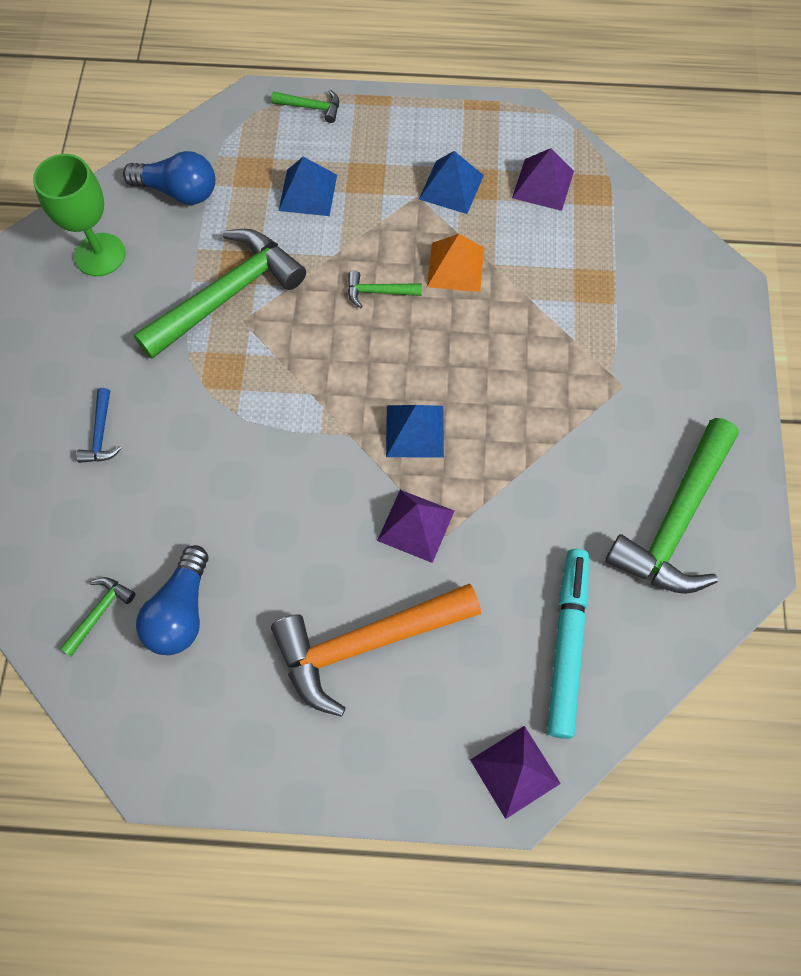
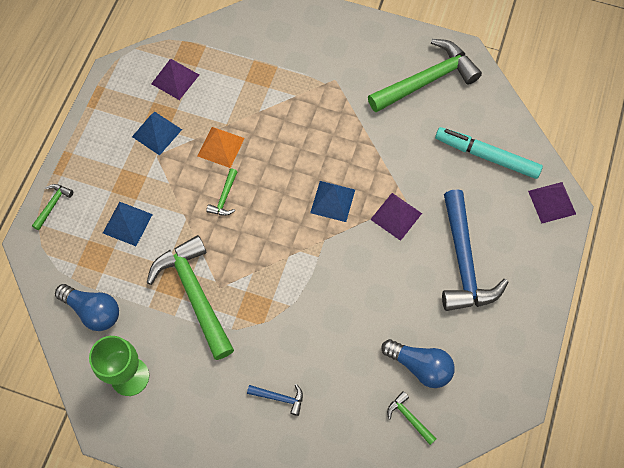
camera: 75 degrees left, 0 degrees up
blue light bulb [123,151,215,205] -> blue light bulb turned 90 degrees clockwise [55,284,119,331]
orange hammer [271,584,481,717] -> blue hammer [442,189,508,311]
green hammer [605,418,739,594] -> green hammer turned 75 degrees counterclockwise [368,39,482,112]

